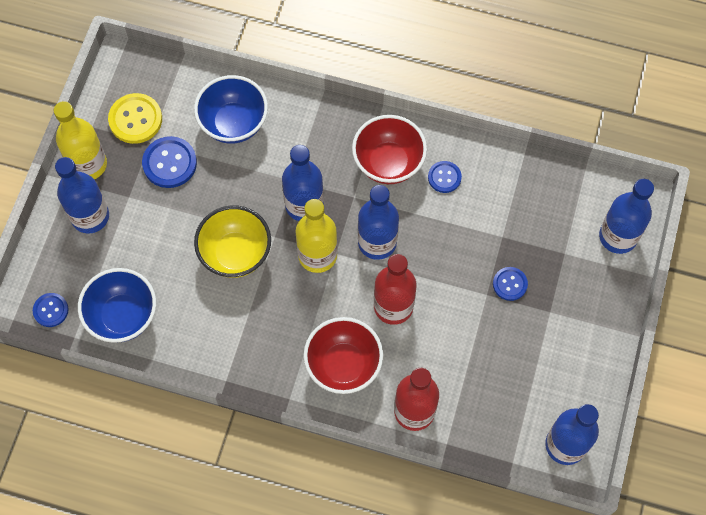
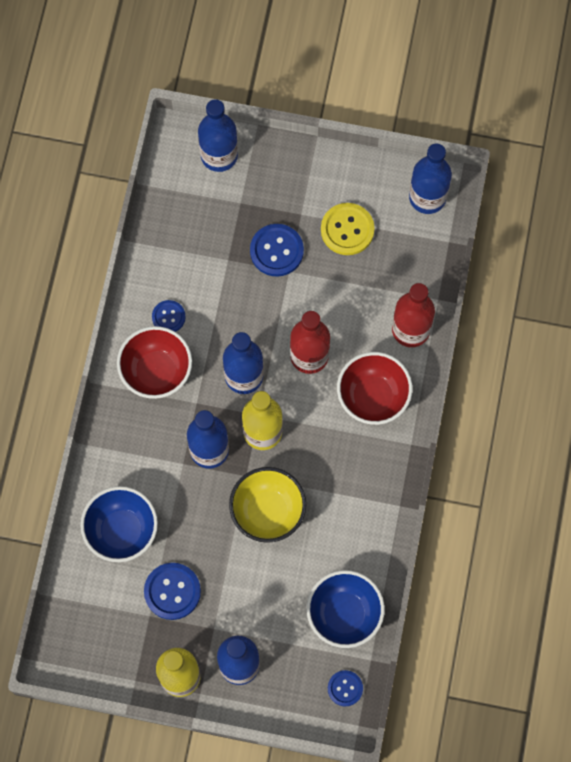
camera: 95 degrees left, 5 degrees up
yellow button [108,93,162,144] -> yellow button moved to [321,203,375,255]
blue button [493,267,528,301] -> blue button [250,224,304,277], size x1.62

